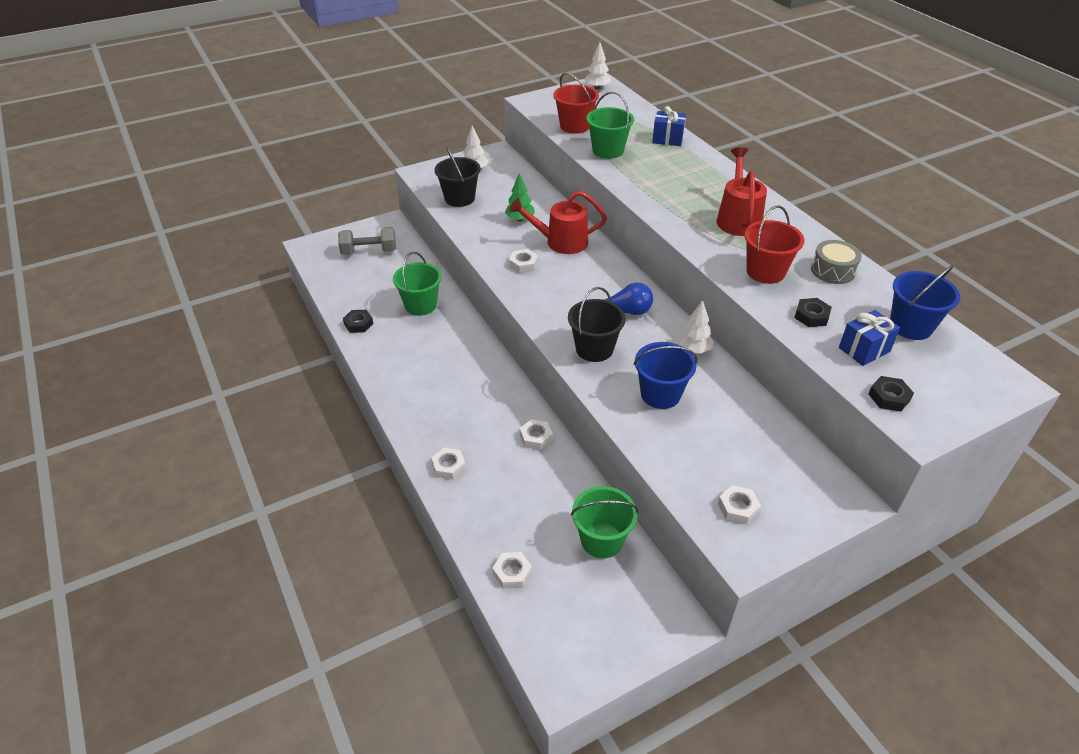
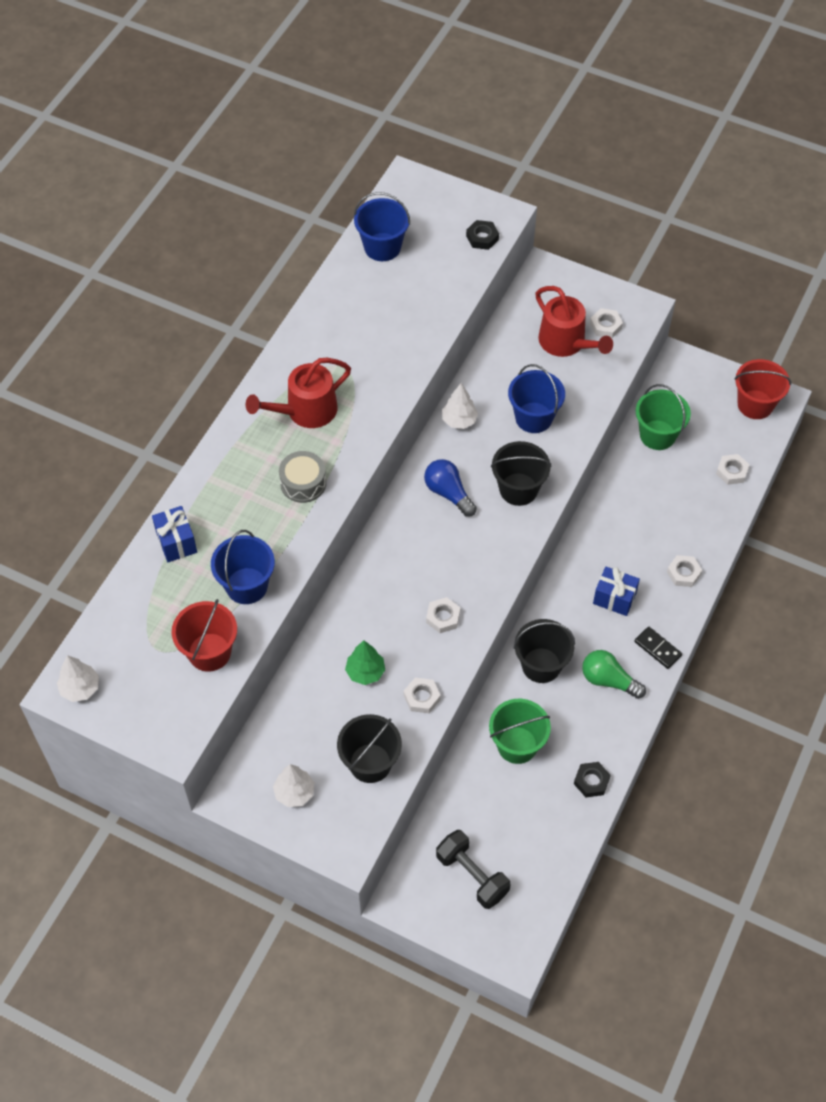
camera: 125 degrees left, 15 degrees up
grey dumbbell [338,227,396,255] -> black dumbbell [436,830,510,909]
red watering can [509,191,607,254] -> red watering can moved to [535,286,613,357]
white nut [520,419,553,450] -> white nut moved to [404,678,441,713]
green bucket [586,92,634,159] -> blue bucket [211,530,275,604]
red bucket [744,205,804,284] -> red bucket moved to [734,359,791,419]
black nut [794,298,832,327] -> none
grey drum [811,240,862,284] -> grey drum moved to [279,451,326,503]
blue gift [839,310,900,366] -> blue gift moved to [593,567,640,616]
none -> black bucket [514,619,575,683]
none -> green light bulb [582,650,646,699]
none -> black domino [634,626,682,669]

